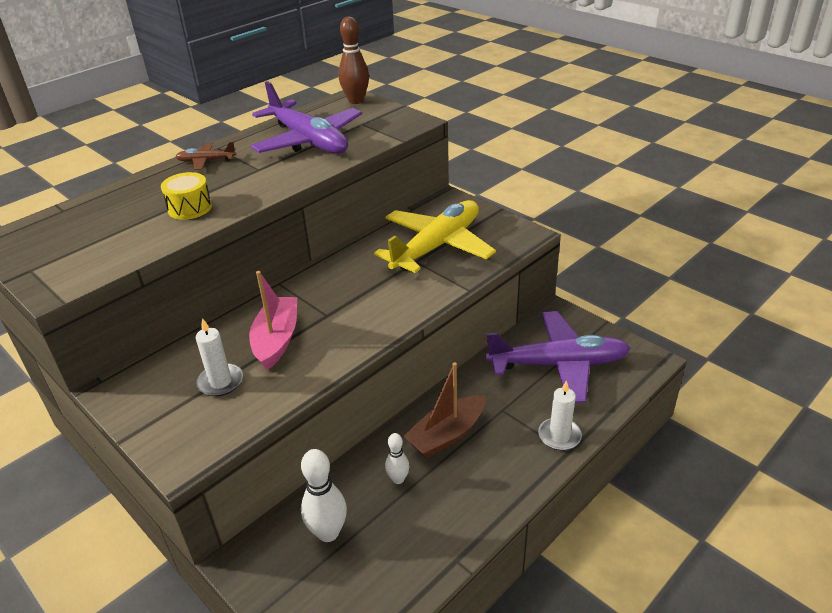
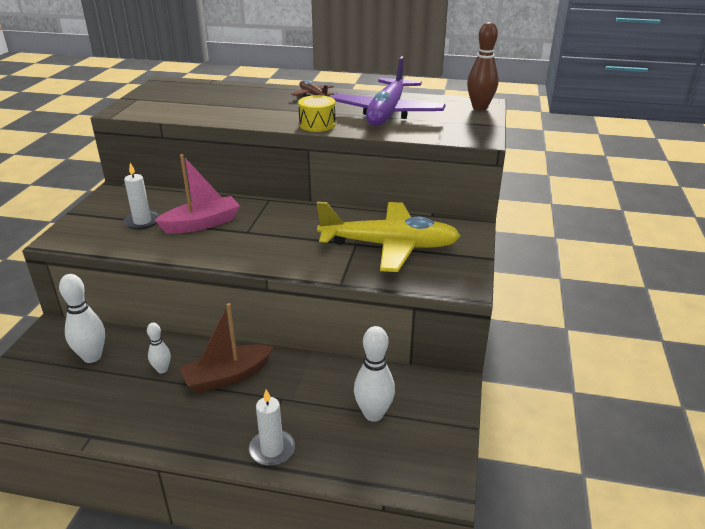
camera: 55 degrees right, 5 degrees down
yellow drum [161,172,212,220] -> yellow drum moved to [298,95,336,132]
brown boat [403,362,485,458] -> brown boat turned 45 degrees counterclockwise [179,303,273,393]
purple plane [486,311,631,403] -> white bowling pin [354,326,395,422]

